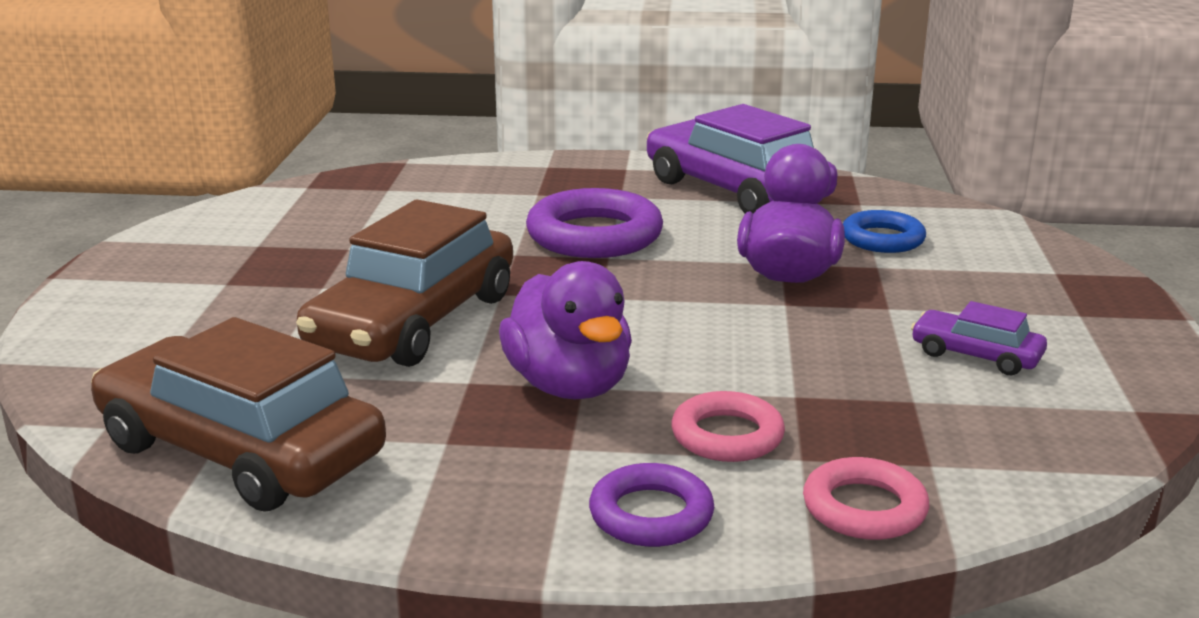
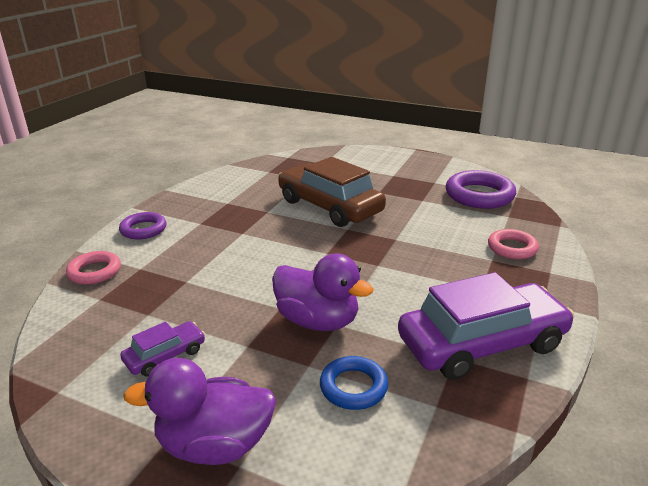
camera: 110 degrees right, 5 degrees up
brown car [91,317,386,512] -> none
purple duck [499,261,632,400] -> purple duck moved to [123,358,276,465]
purple ring [526,188,663,258] -> purple ring moved to [446,170,516,209]
pink ring [671,391,785,462] -> pink ring moved to [488,229,539,259]

